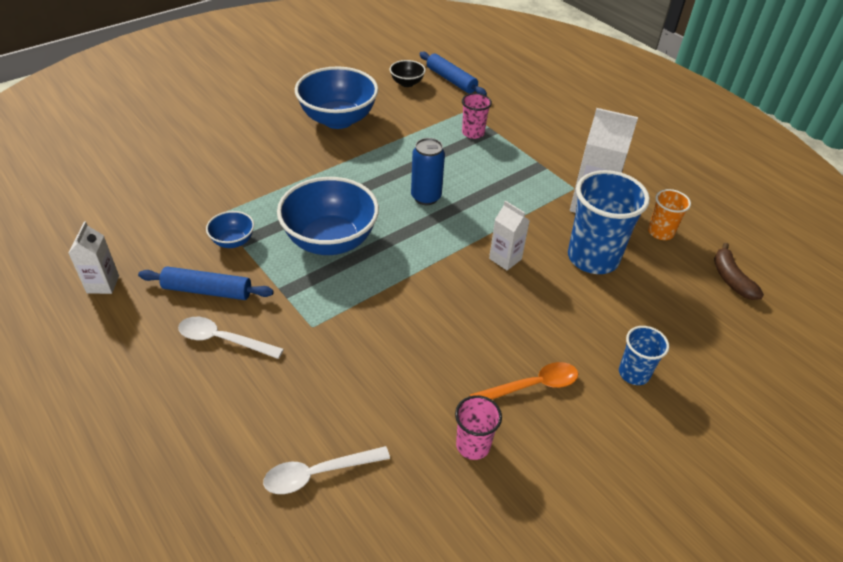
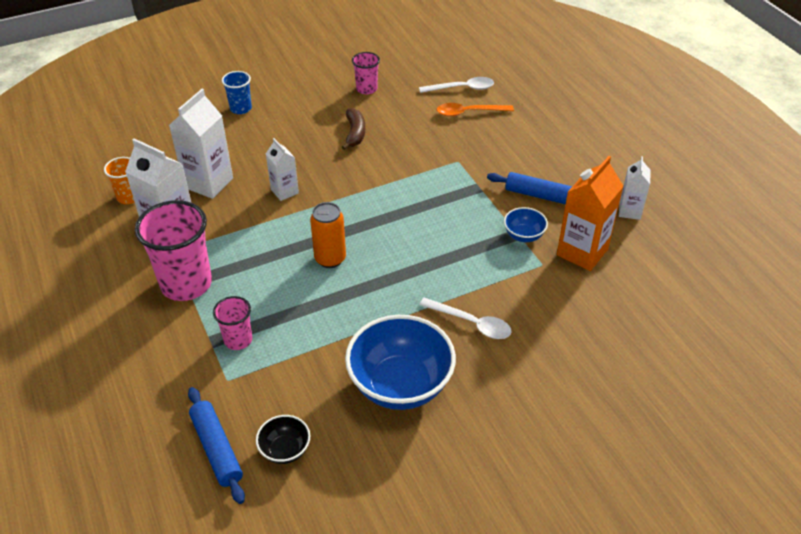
camera: 165 degrees left, 0 degrees up
white spoon [178,317,284,359] -> white spoon moved to [419,298,512,339]
blue bowl [277,177,379,255] -> none
blue can [411,138,445,205] -> orange can [310,202,346,268]
orange spoon [470,362,578,400] -> orange spoon moved to [437,103,514,117]
blue cup [568,170,650,274] -> white carton [169,89,233,199]
brown banana [714,243,764,300] -> brown banana moved to [342,108,365,150]
none -> pink cup [135,200,212,301]
none -> orange carton [557,156,623,271]

